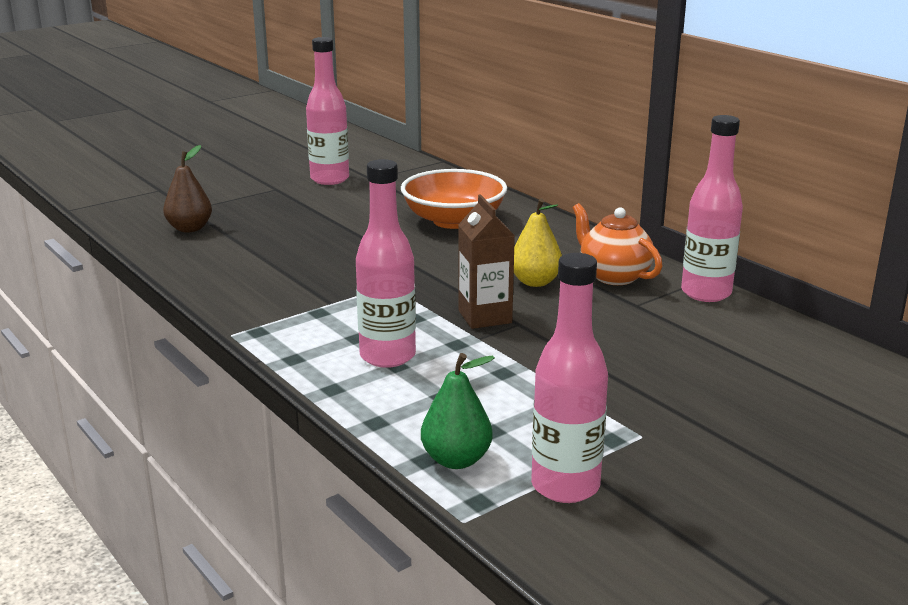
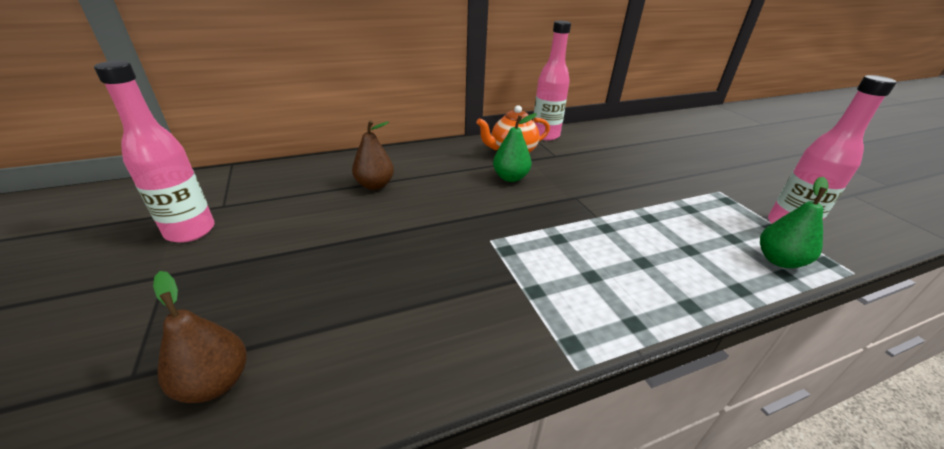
camera: 75 degrees left, 10 degrees up
pink bottle [356,159,416,368] -> none
orange bowl [401,169,507,229] -> brown pear [352,120,394,190]
brown carton [458,194,515,329] -> none
yellow pear [514,198,562,287] -> green pear [493,113,537,182]

